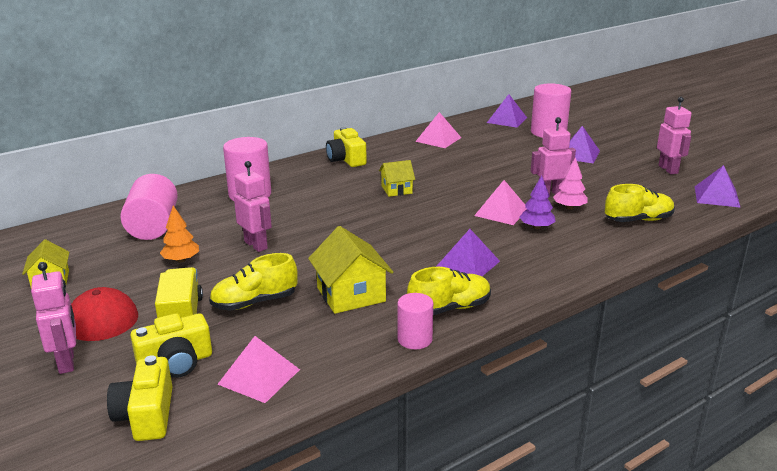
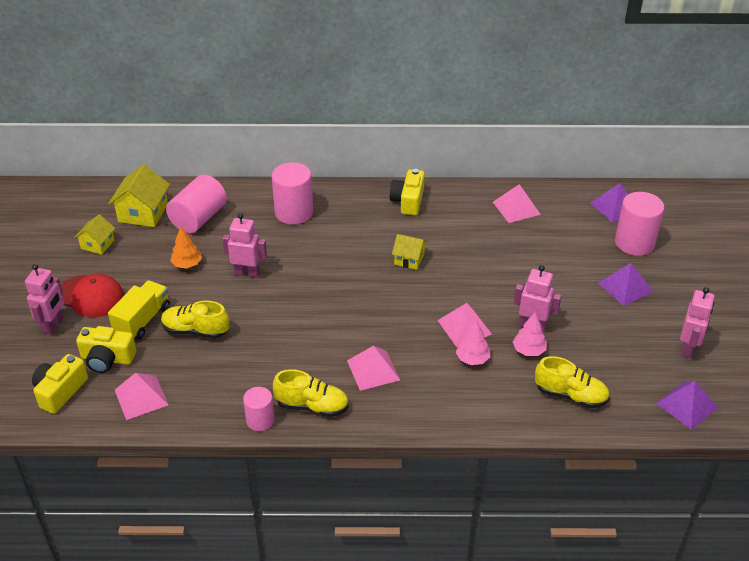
camera: 35 degrees right, 15 degrees up
pink robot [234,161,272,252] -> pink robot turned 75 degrees counterclockwise [222,213,267,278]
yellow house [308,226,393,314] -> yellow house moved to [108,164,170,227]
purple pyramid [436,229,500,276] -> pink pyramid [347,346,400,391]
purple tree [519,175,556,229] -> pink tree [456,320,490,365]

